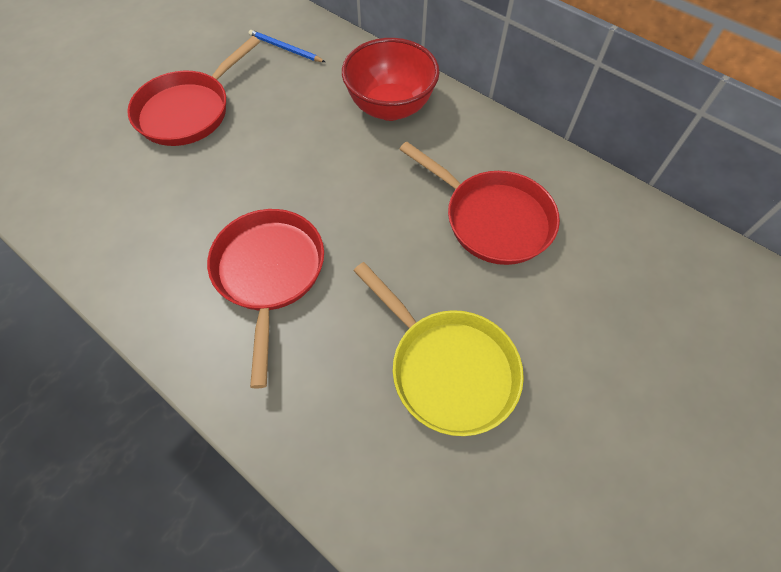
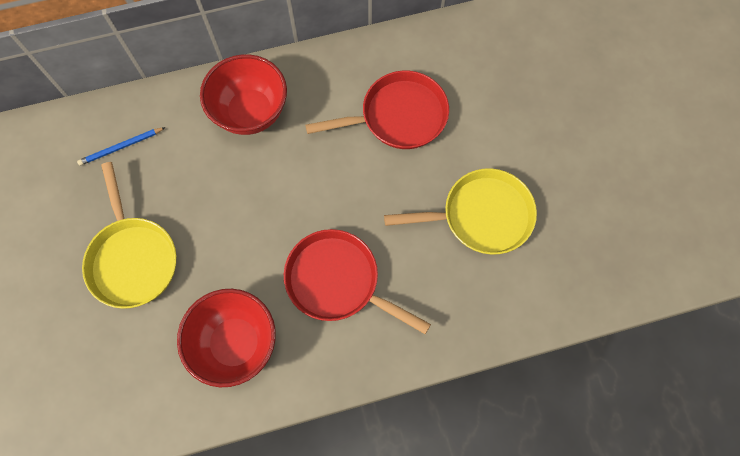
camera: 55 degrees left, 10 degrees up
red pan [127,36,260,146] -> yellow pan [82,162,176,309]
none -> red bowl [177,289,276,387]

